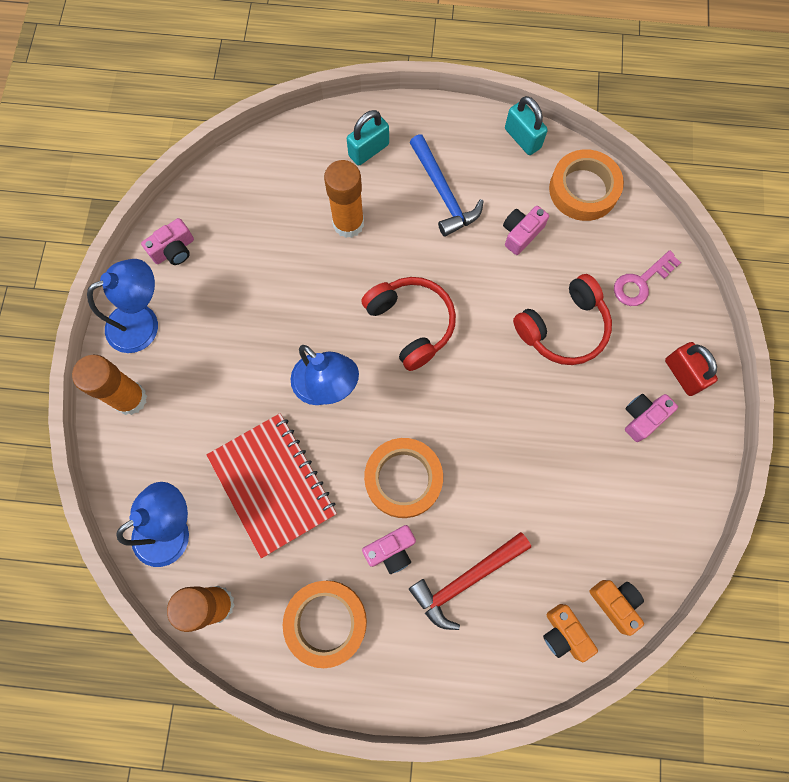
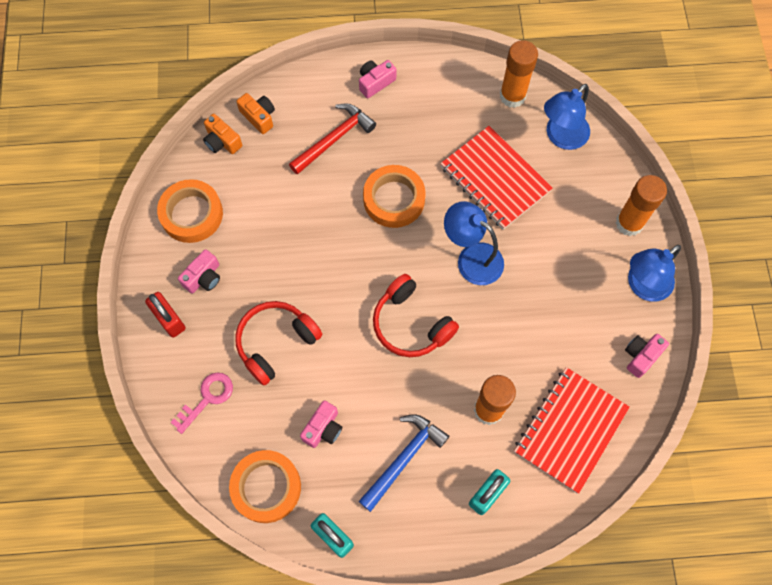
camera: 170 degrees right, 5 degrees down
orange tape [283,581,367,668] -> orange tape moved to [157,179,223,243]
pink camera [362,525,416,574] -> pink camera moved to [359,60,397,98]
blue hammer [410,134,484,237] -> blue hammer turned 75 degrees clockwise [359,414,449,512]
none -> red notebook [514,367,630,494]

